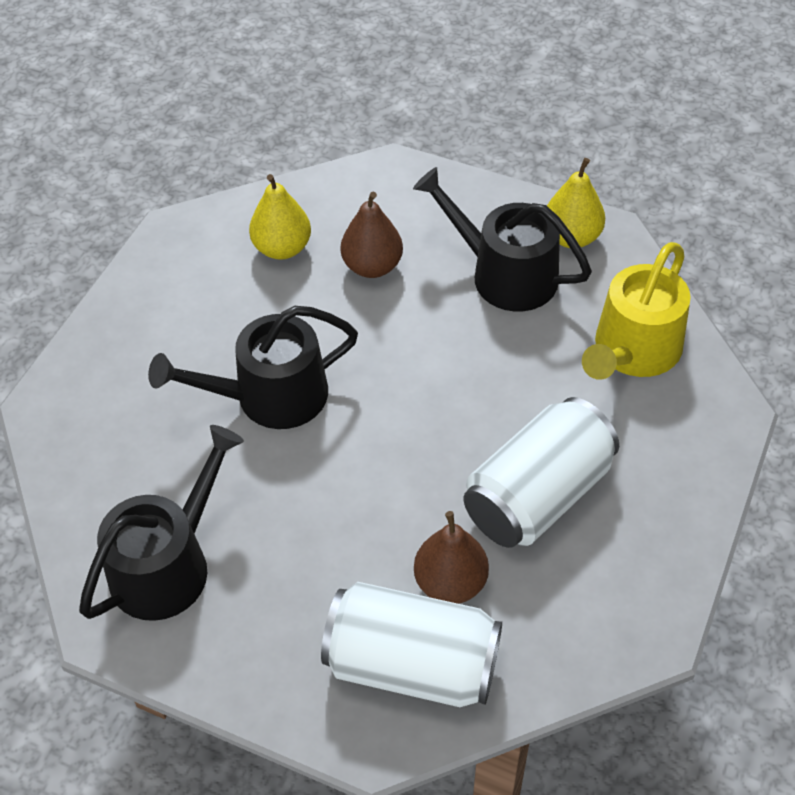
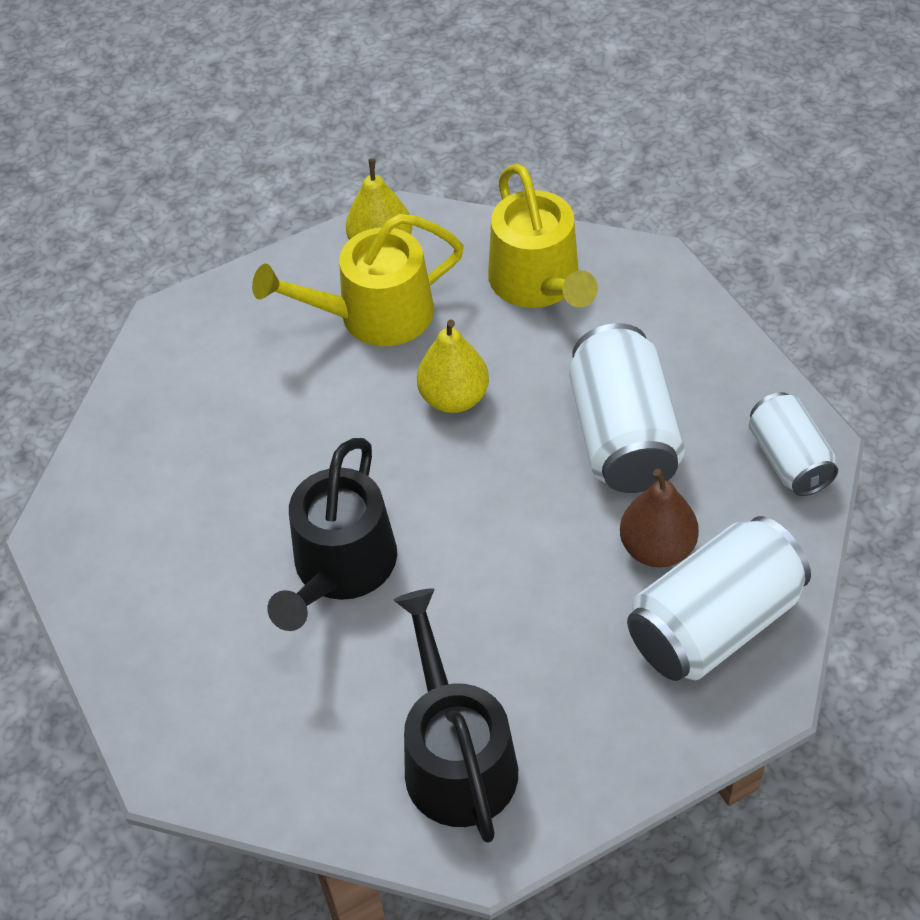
camera: 50 degrees left, 0 degrees up
yellow pear [249,174,311,260] -> yellow pear moved to [417,319,489,413]
brown pear [341,192,403,278] -> none
black watering can [413,167,592,312] -> yellow watering can [252,214,464,346]
none -> white can [749,392,838,496]

